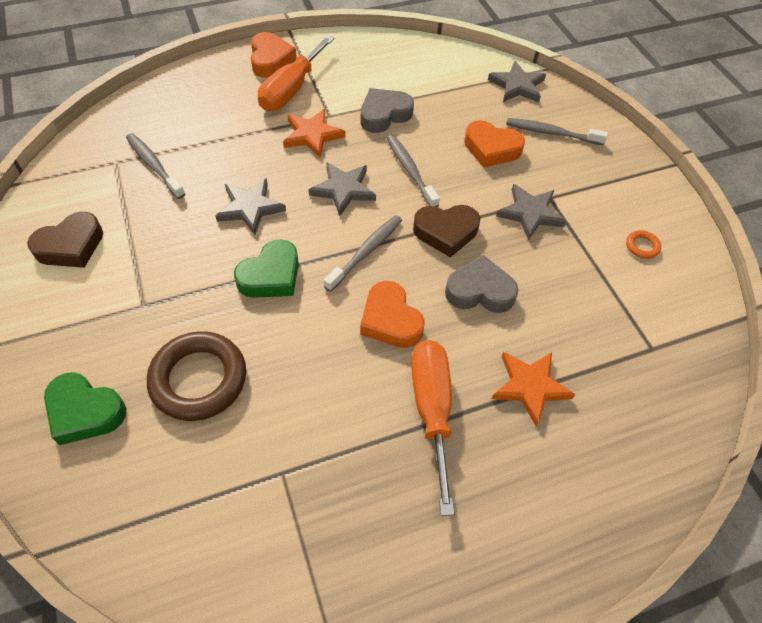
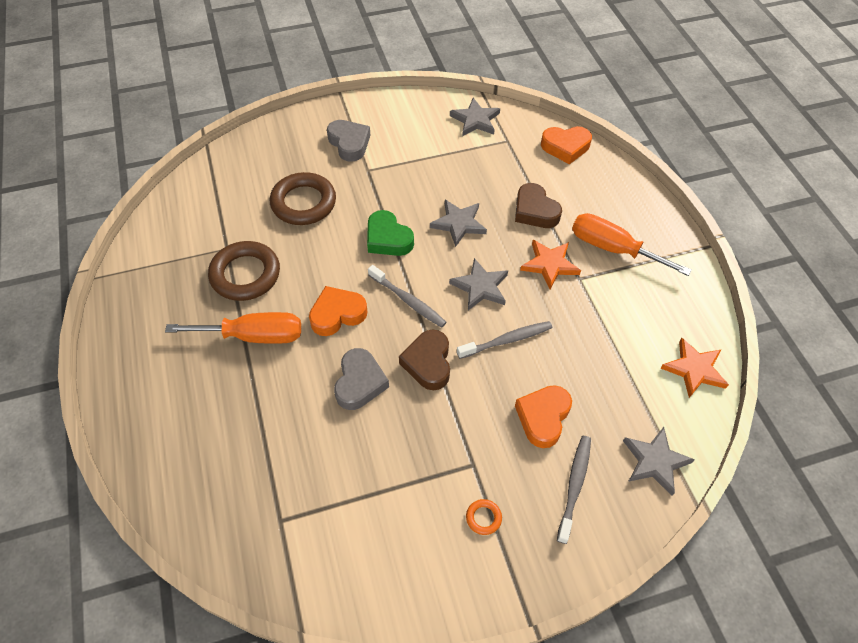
camera: 95 degrees right, 0 degrees up
brown heart [27,212,103,268] -> brown heart moved to [515,183,562,228]
green heart [44,372,127,445] -> none
grey toothbrush [126,133,185,199] -> none
orange heart [251,32,297,78] -> orange heart moved to [541,126,592,164]
grey heart [360,88,414,133] -> grey heart moved to [327,120,370,162]
orange star [492,352,576,427] -> orange star moved to [661,338,729,398]
grey star [496,184,566,241] -> grey star moved to [450,98,500,136]
orange ring [626,230,661,259] -> orange ring moved to [466,499,502,535]
none -> brown ring [208,241,280,301]

